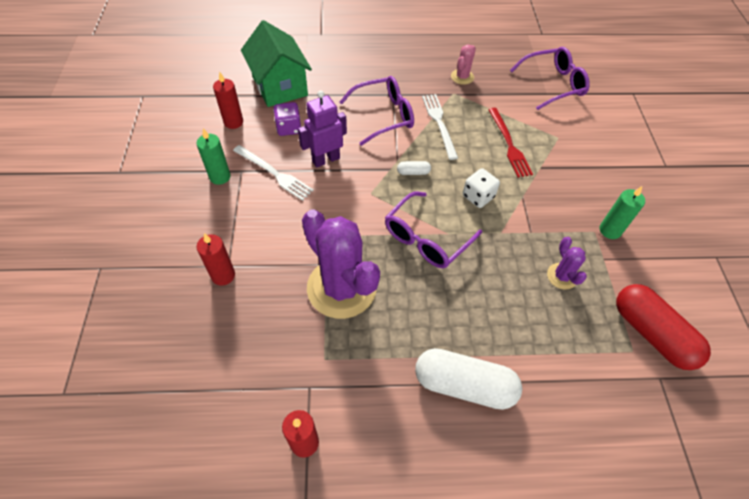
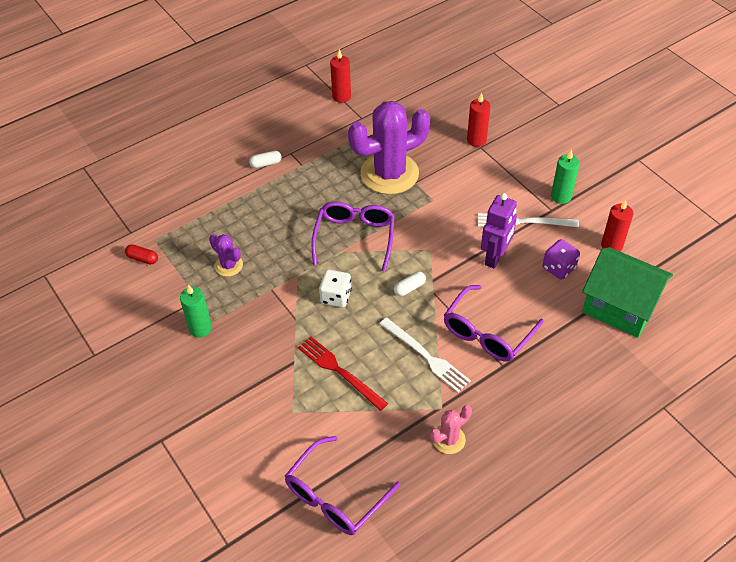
camera: 150 degrees right, 5 degrees down
purple cactus [302,210,380,319] -> purple cactus turned 45 degrees counterclockwise [348,101,430,194]
white capsule [415,348,522,410] -> white capsule [249,151,282,168], size x0.42
pink cactus [451,45,476,85] -> pink cactus turned 60 degrees clockwise [430,405,472,454]
red capsule [616,284,711,370] -> red capsule [125,244,158,264], size x0.42

